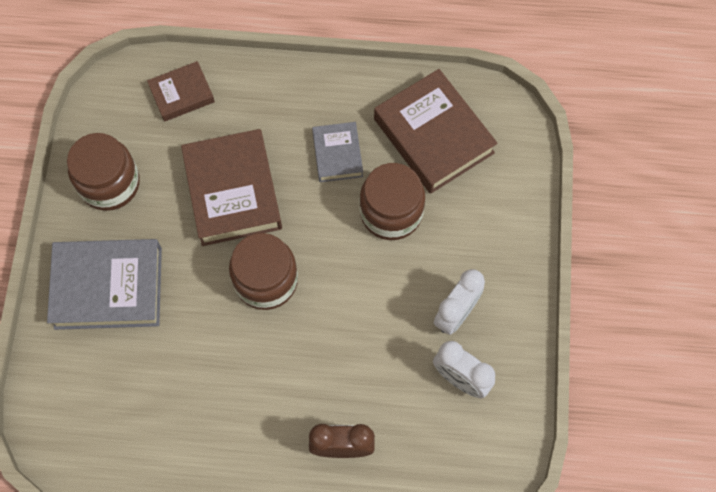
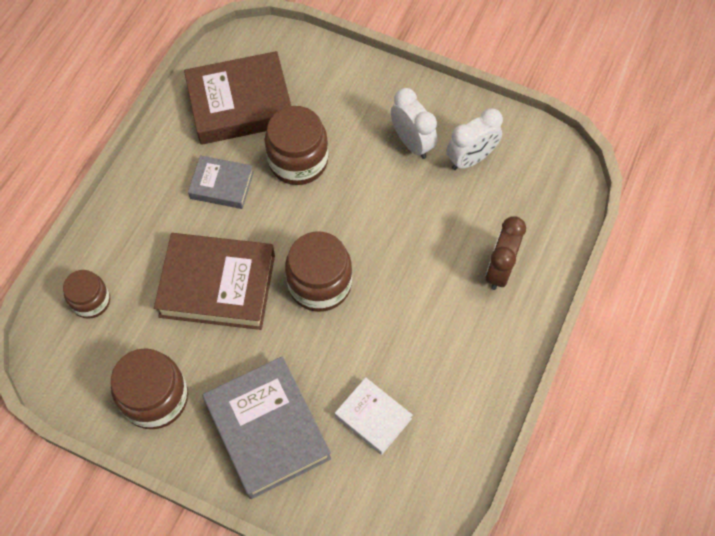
camera: 70 degrees left, 5 degrees down
grey book [47,239,162,330] -> grey book turned 45 degrees counterclockwise [202,356,331,499]
brown book [147,61,215,122] -> brown jar [63,270,110,319]
none -> white book [335,377,413,455]

